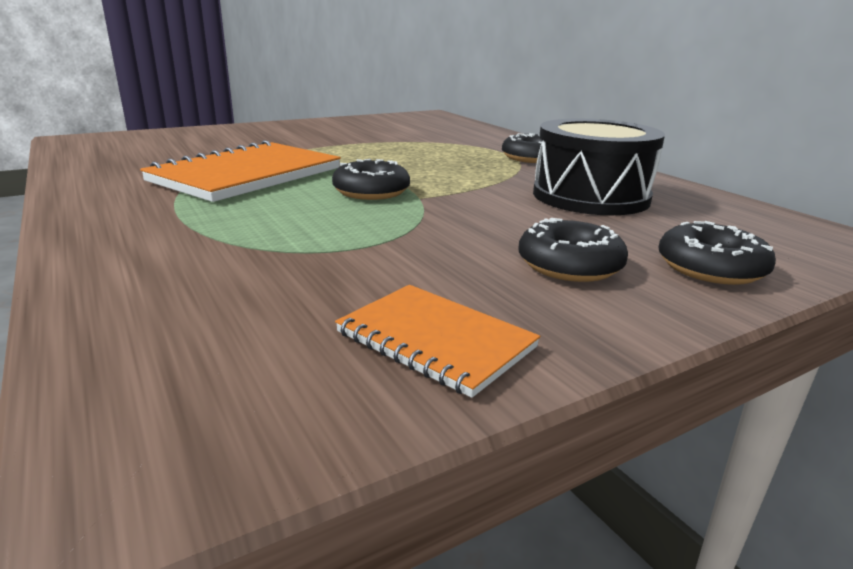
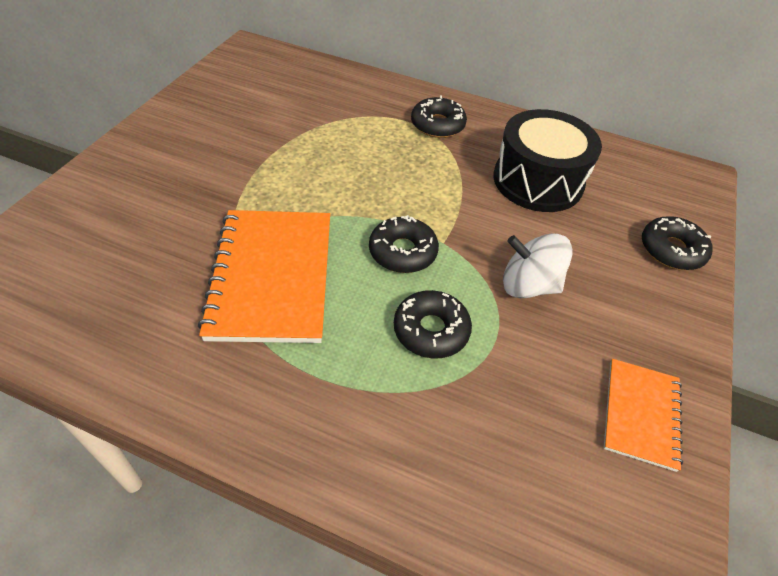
camera: 40 degrees left, 25 degrees up
orange notebook [335,285,540,398] -> orange notebook turned 75 degrees counterclockwise [604,359,683,472]
black donut [519,218,628,282] -> black donut moved to [394,290,472,359]
none -> white spinning top [503,233,572,298]

